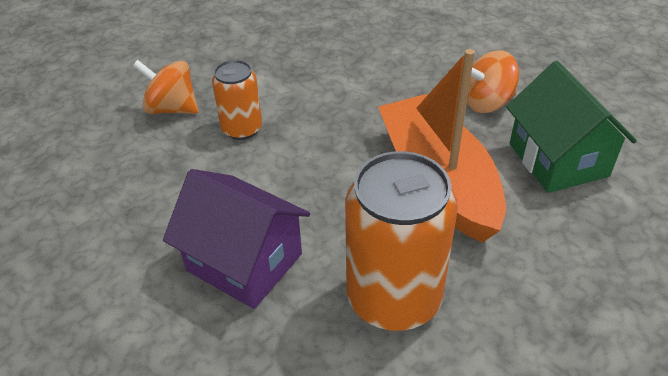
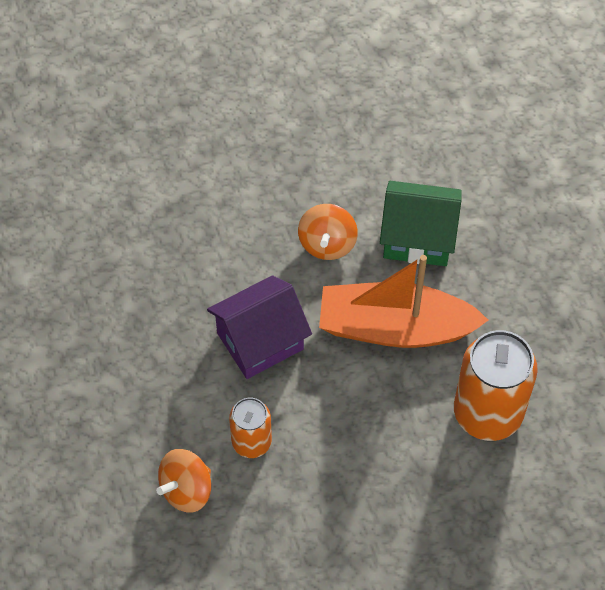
camera: 65 degrees left, 15 degrees up
purple house [163,169,310,309] -> purple house moved to [207,275,312,379]

